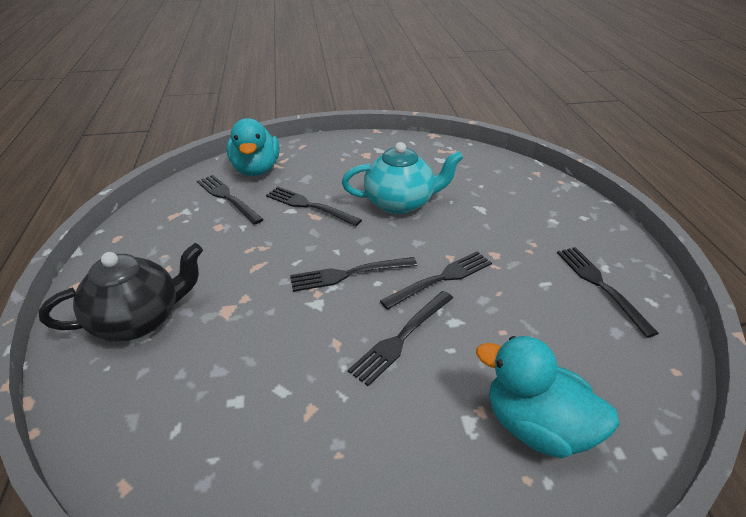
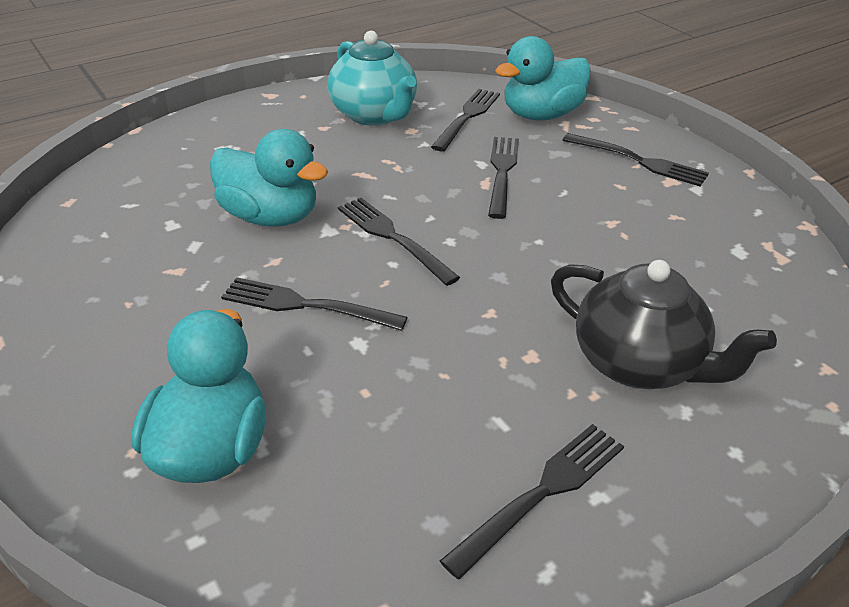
camera: 65 degrees right, 0 degrees up
black teapot [39,243,203,341] -> black teapot moved to [551,260,777,389]
turquoise teapot [342,142,463,214] -> turquoise teapot moved to [327,31,417,126]
black fork [380,251,492,310] -> black fork moved to [563,133,709,186]
none -> turquoise duck [210,129,328,227]

